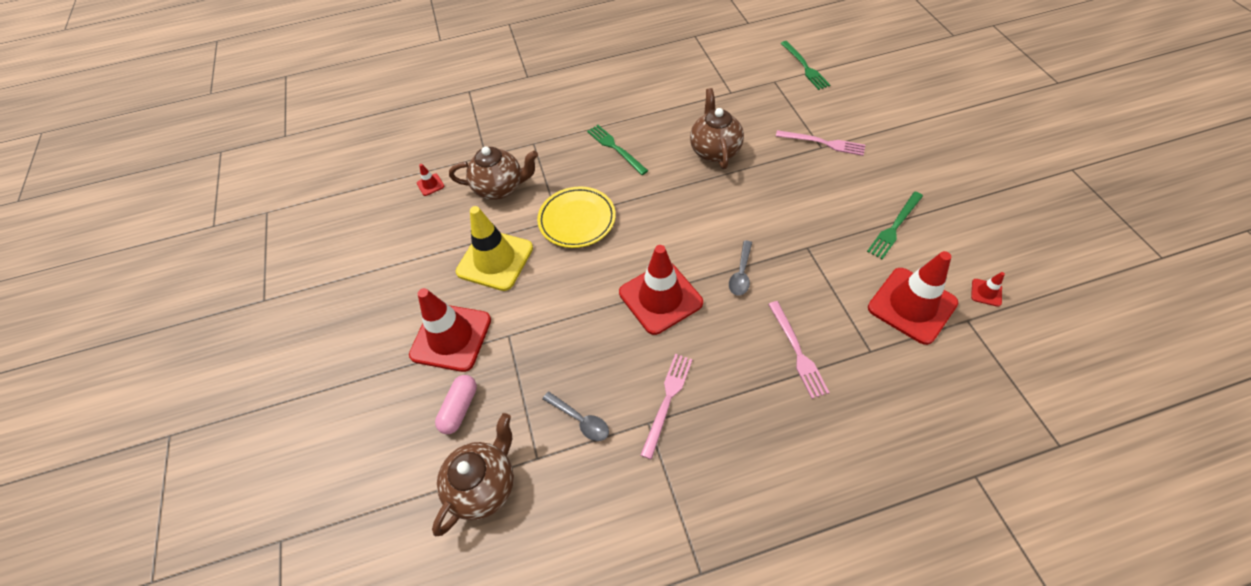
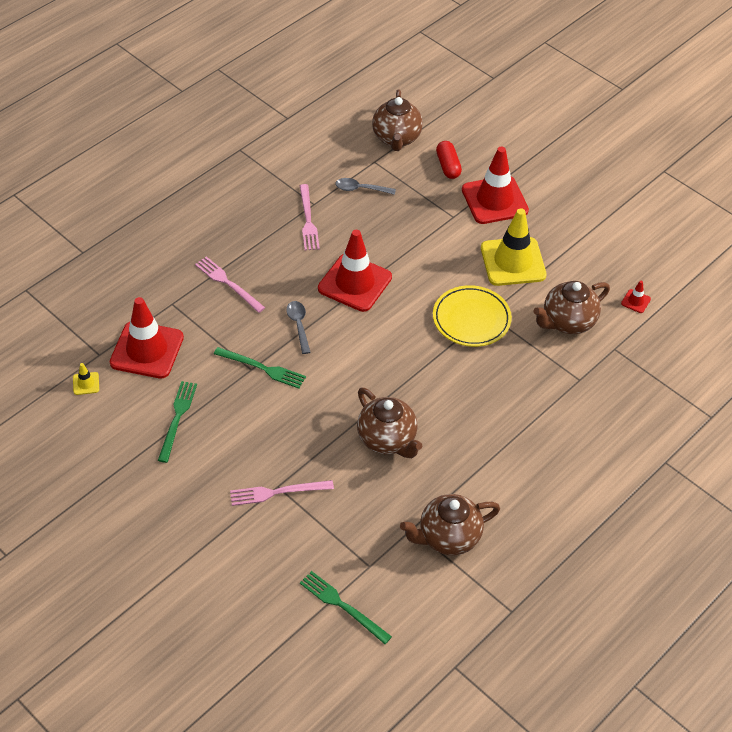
camera: 145 degrees right, 5 degrees down
pink capsule [435,375,477,434] -> red capsule [436,141,462,179]
green fork [587,125,648,175] -> green fork moved to [214,347,306,389]
red traffic cone [971,272,1005,307] -> yellow traffic cone [73,363,99,395]
none -> brown teapot [400,494,500,555]

